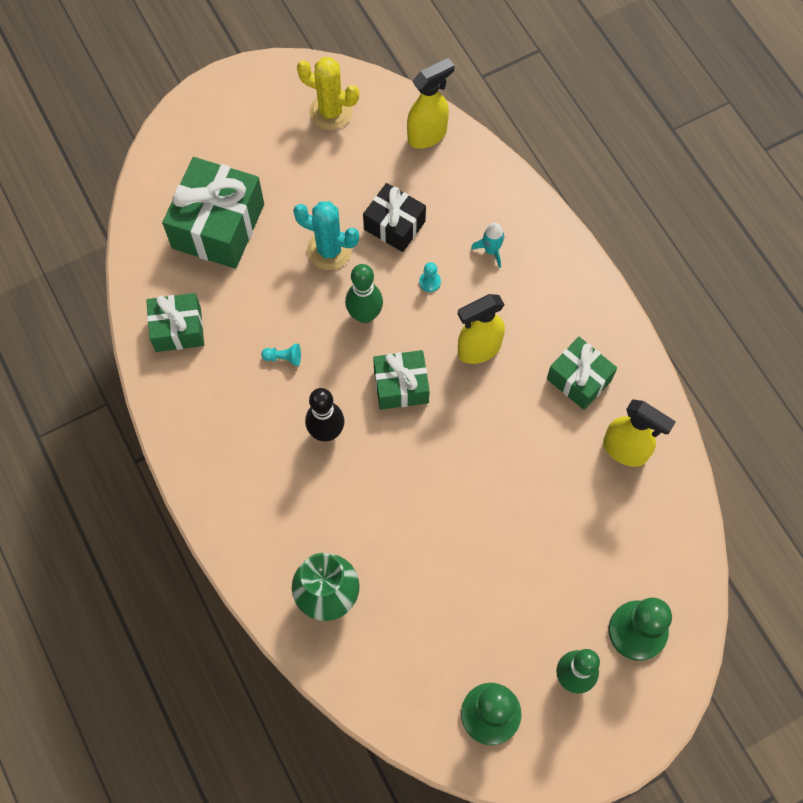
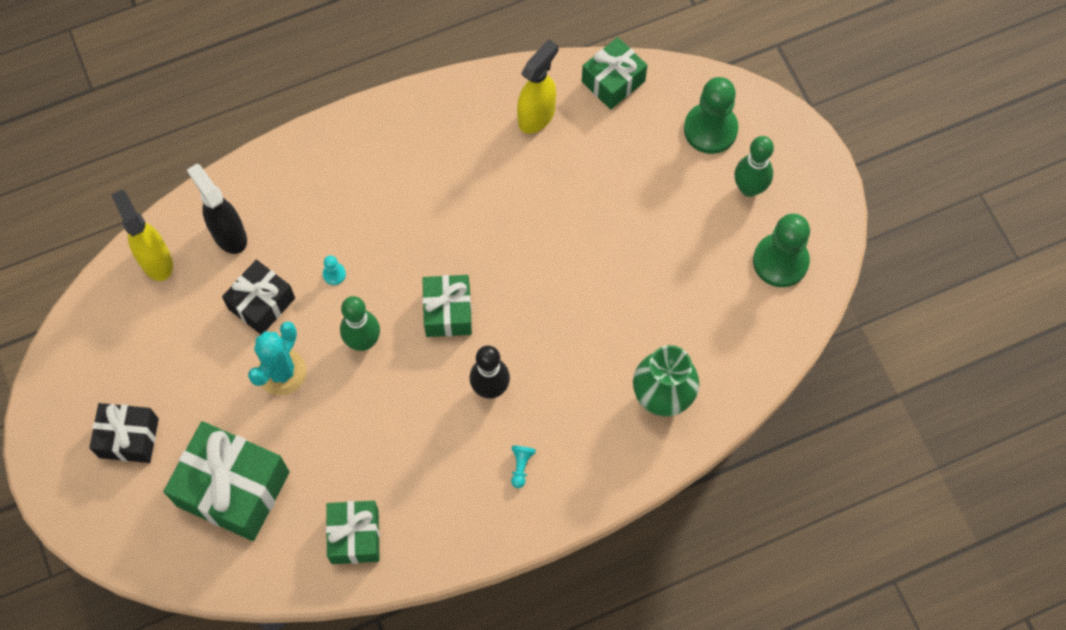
camera: 85 degrees left, 0 degrees up
turquoise pawn [261,344,301,366] -> turquoise pawn moved to [511,446,536,488]
yellow cactus [297,57,359,130] -> none
yellow spray bottle [458,294,505,364] -> none
turquoise rocket [471,223,504,268] -> none
green gift [547,337,617,410] -> green gift moved to [582,37,647,110]
none -> black gift [89,403,159,463]
none -> black spray bottle [187,164,247,254]

